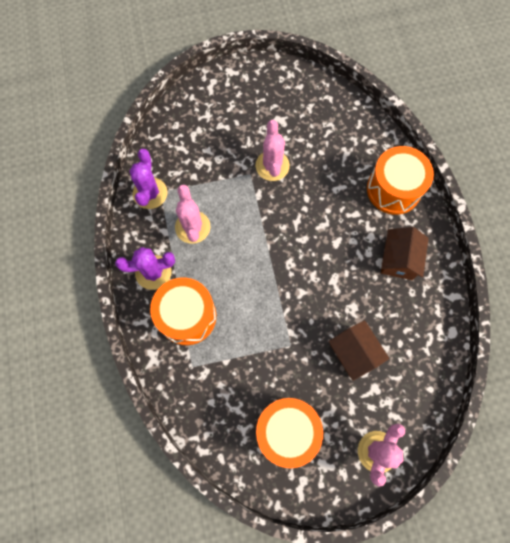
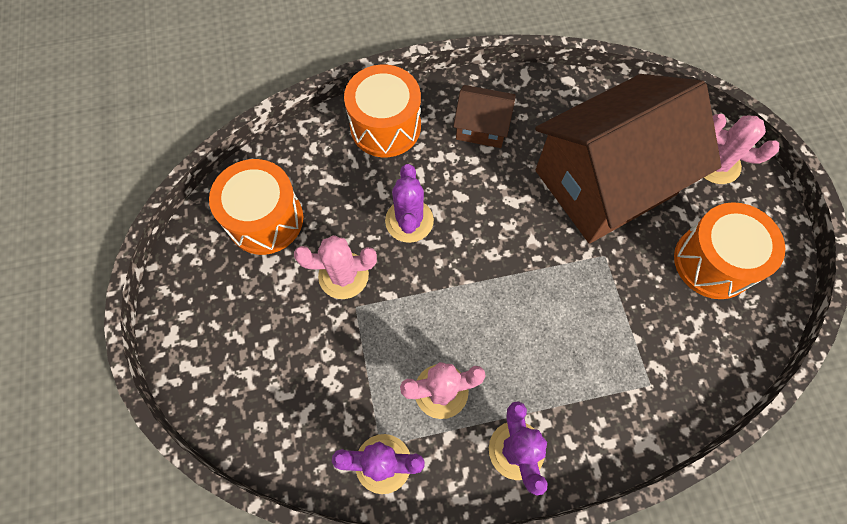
camera: 90 degrees left, 5 degrees down
orange drum [150,278,216,345] -> orange drum moved to [209,159,303,255]
brown house [329,320,389,381] -> brown house [535,74,721,243], size x2.25
none -> purple cactus [385,164,434,243]

